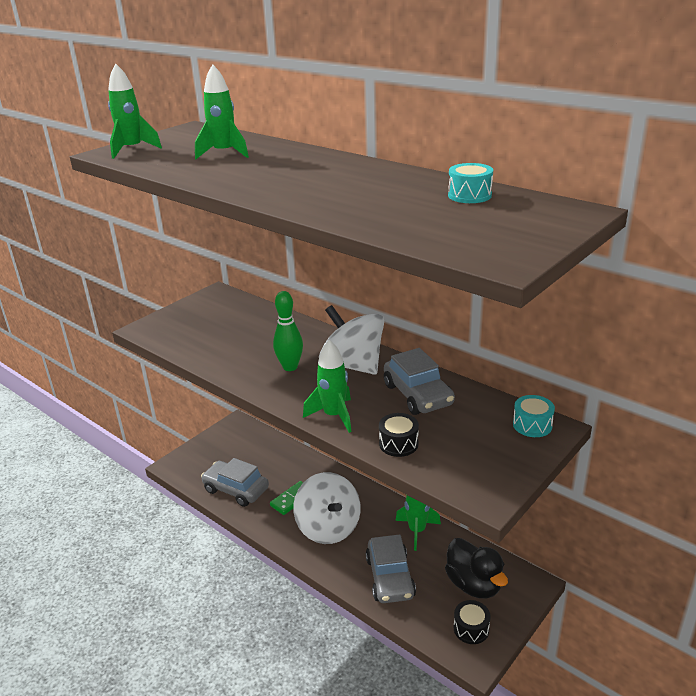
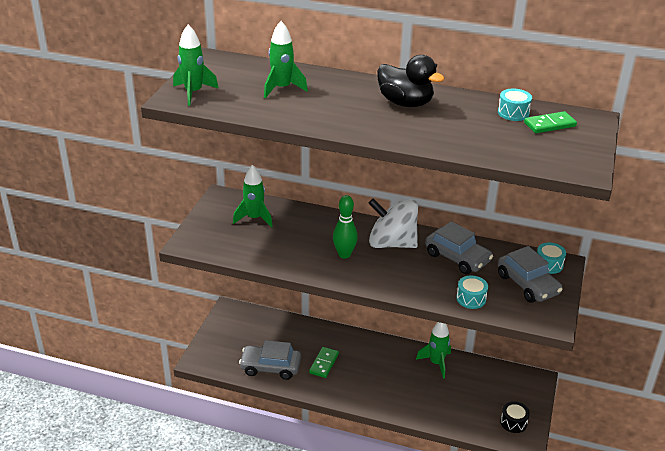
camera: 25 degrees left, 5 degrees up
white spinning top [293,472,361,544] -> none
green rocket [303,340,352,433] -> green rocket moved to [233,165,273,227]
grey car [366,534,416,603] -> grey car moved to [498,246,563,303]
black drum [379,413,419,457] -> turquoise drum [456,276,488,309]
black duck [445,538,508,598] -> black duck moved to [377,55,444,107]
none -> green domino [524,111,577,133]

